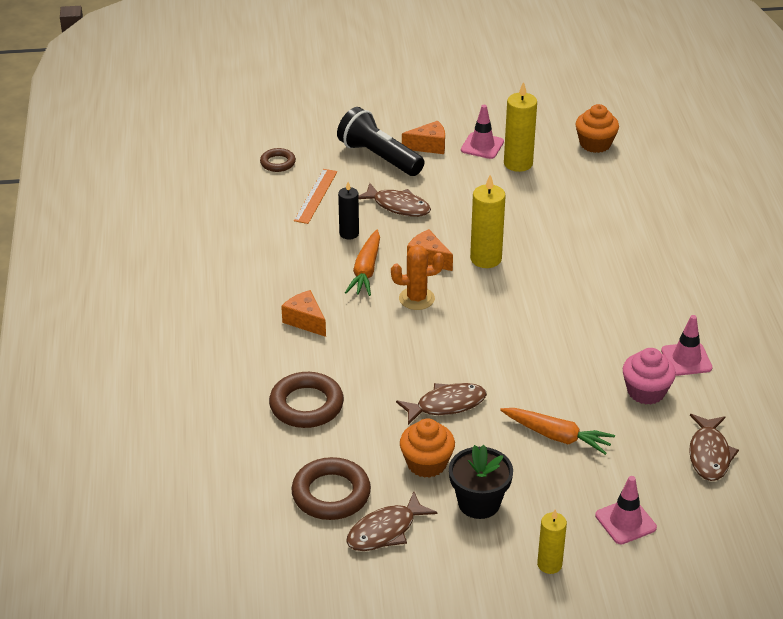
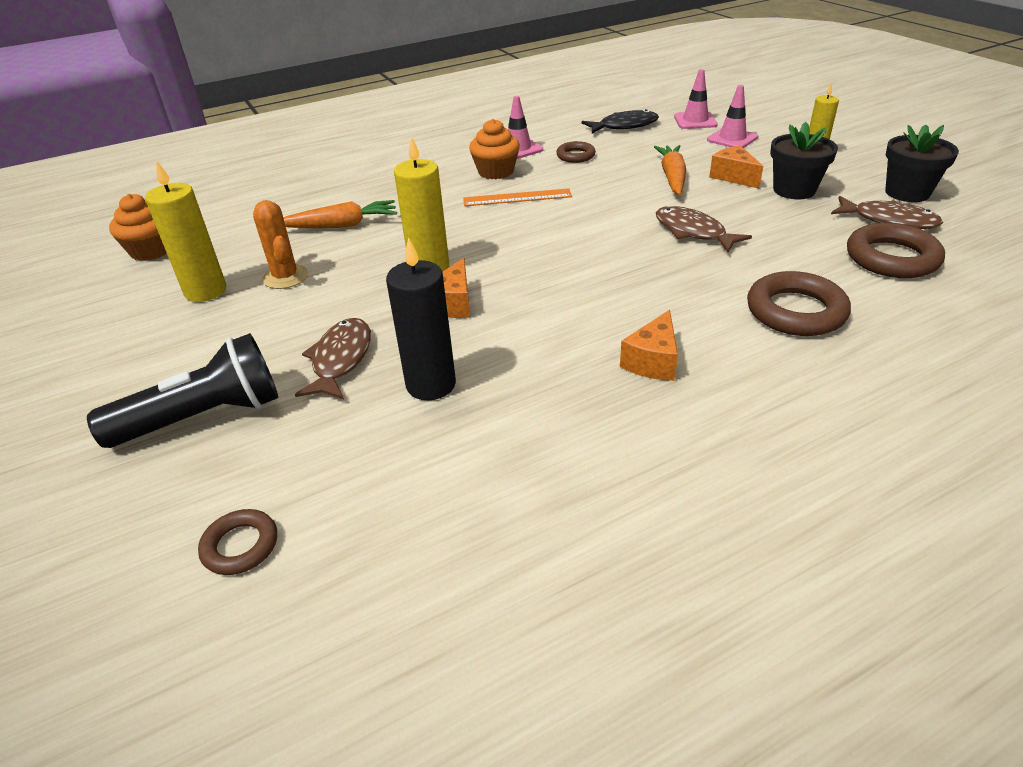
camera: 110 degrees left, 0 degrees up
orange ruler [294,169,337,224] -> orange ruler moved to [463,188,572,206]
black flashlight [337,107,425,176] -> black flashlight turned 135 degrees counterclockwise [87,333,278,448]
black candle [338,182,359,239] -> black candle [386,237,456,400], size x1.57
orange carrot [345,230,380,296] -> orange carrot moved to [284,200,397,228]
orange cactus [391,245,444,310] -> orange cactus moved to [253,200,308,289]
orange cupcake [400,418,455,478] -> orange cupcake moved to [469,119,520,179]
orange cheese [402,121,445,154] -> orange cheese moved to [709,145,763,189]
pink traffic cone [461,105,504,159] -> pink traffic cone moved to [674,69,718,129]
pink cupcake [623,348,676,405] -> brown ring [556,141,596,163]
brown fish [689,414,739,481] -> black fish [582,109,659,134]
none -> black flower pot [885,124,959,202]

